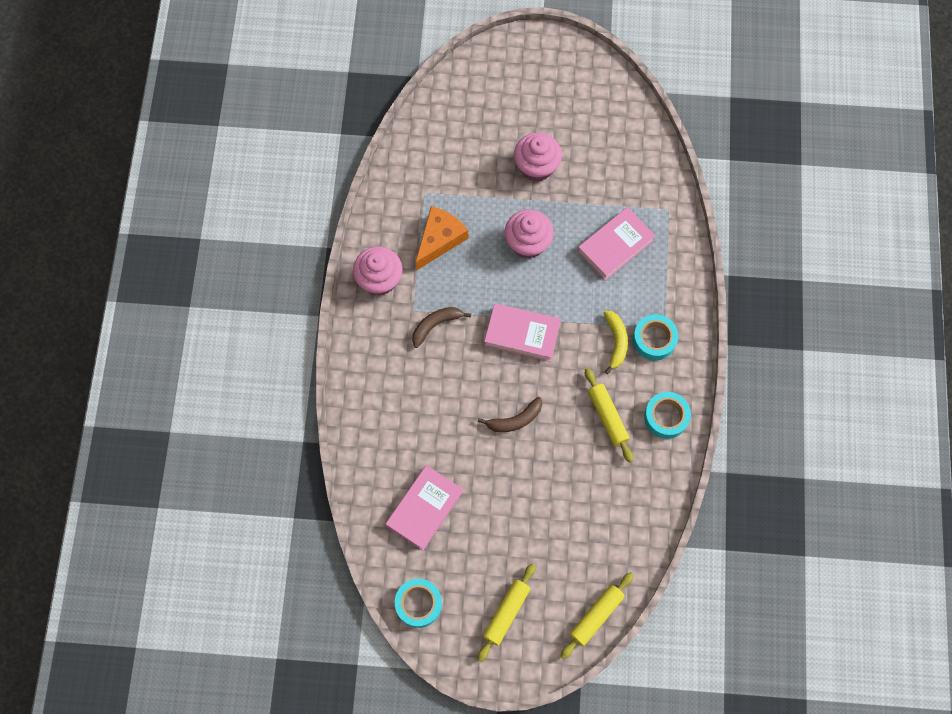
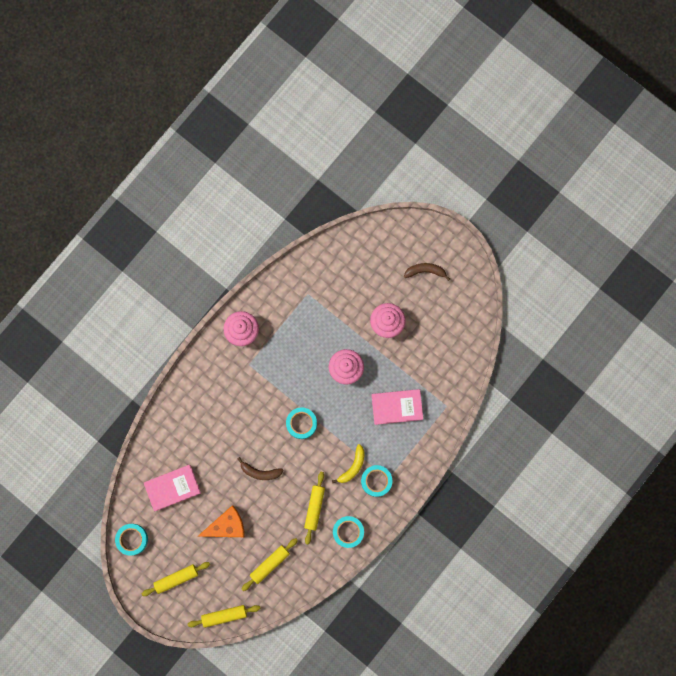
camera: 35 degrees right, 10 degrees up
brown banana [412,307,471,348] -> brown banana moved to [404,263,450,281]
orange cheese [415,206,468,271] -> orange cheese moved to [197,505,245,537]
pink book [484,303,561,362] -> turquoise tape [286,407,317,439]
none -> yellow rolling pin [242,538,298,591]

